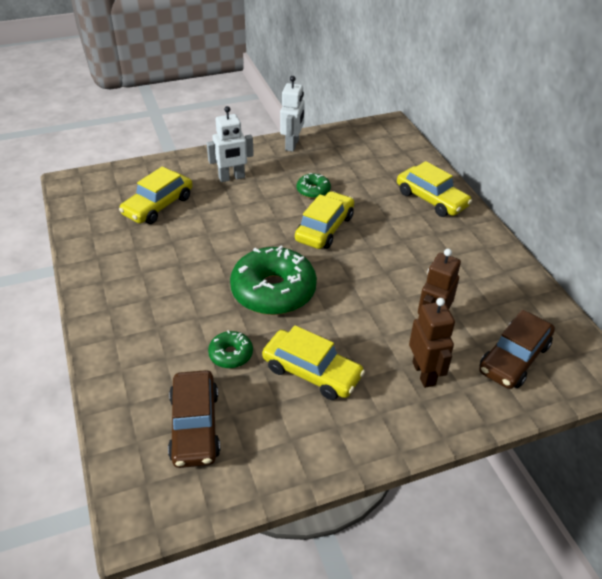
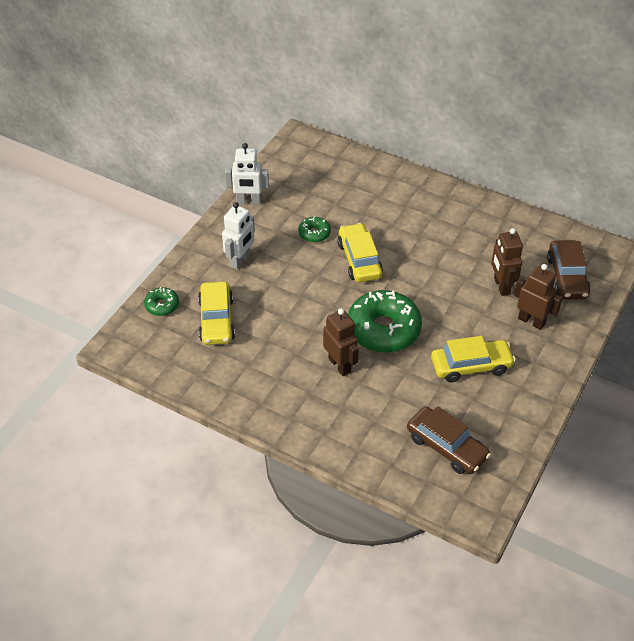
camera: 40 degrees left, 5 degrees up
green donut [208,330,253,368] -> green donut moved to [144,287,179,316]
white robot [280,76,305,151] -> white robot turned 120 degrees clockwise [225,143,269,204]
yellow car [397,161,472,217] -> none
none -> brown robot [323,308,359,376]

